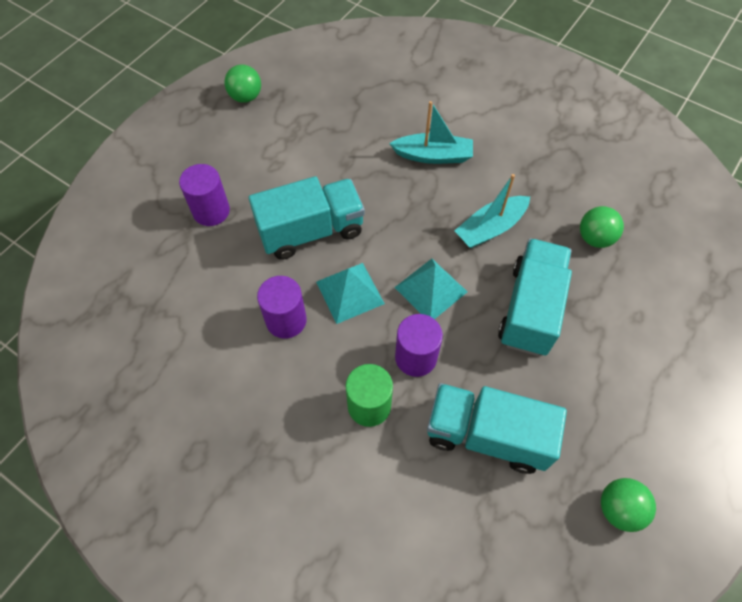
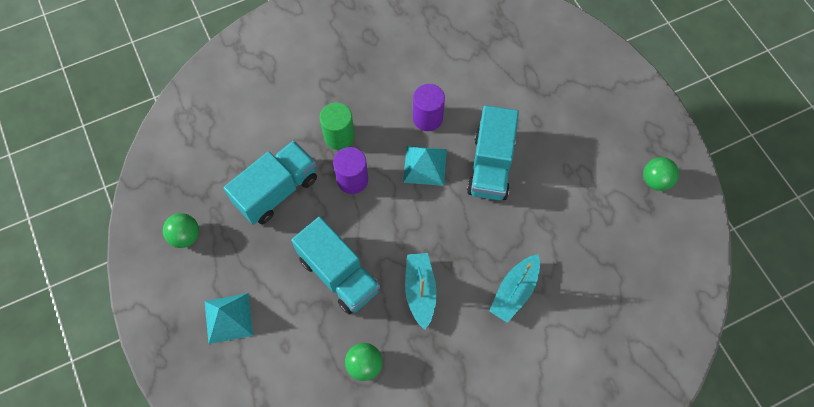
camera: 120 degrees right, 5 degrees up
purple cylinder [179,164,230,226] -> none
turquoise pyramid [394,259,467,319] -> turquoise pyramid moved to [205,293,253,344]

